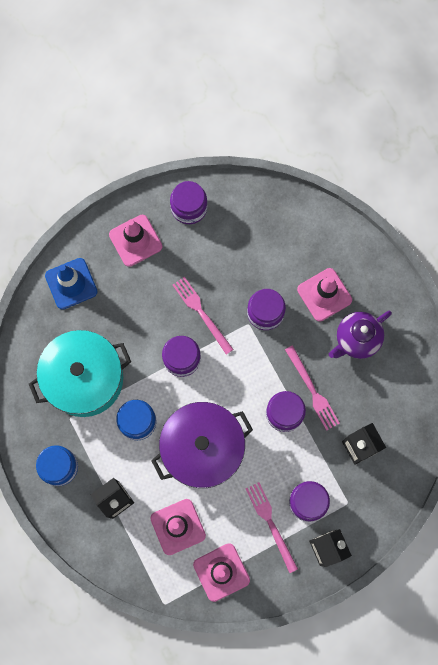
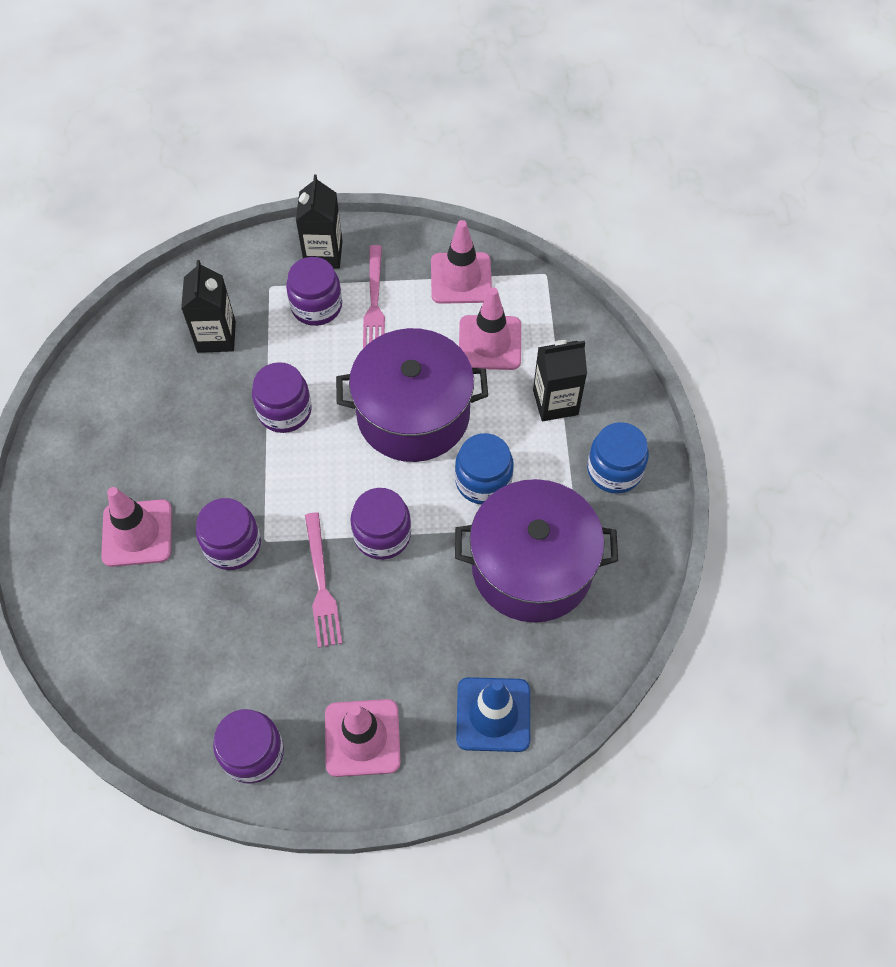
camera: 155 degrees left, 15 degrees down
turquoise pot [29,330,131,417] -> purple pot [455,479,618,623]
pink fork [285,345,340,431] -> none
purple teapot [329,311,392,359] -> none

